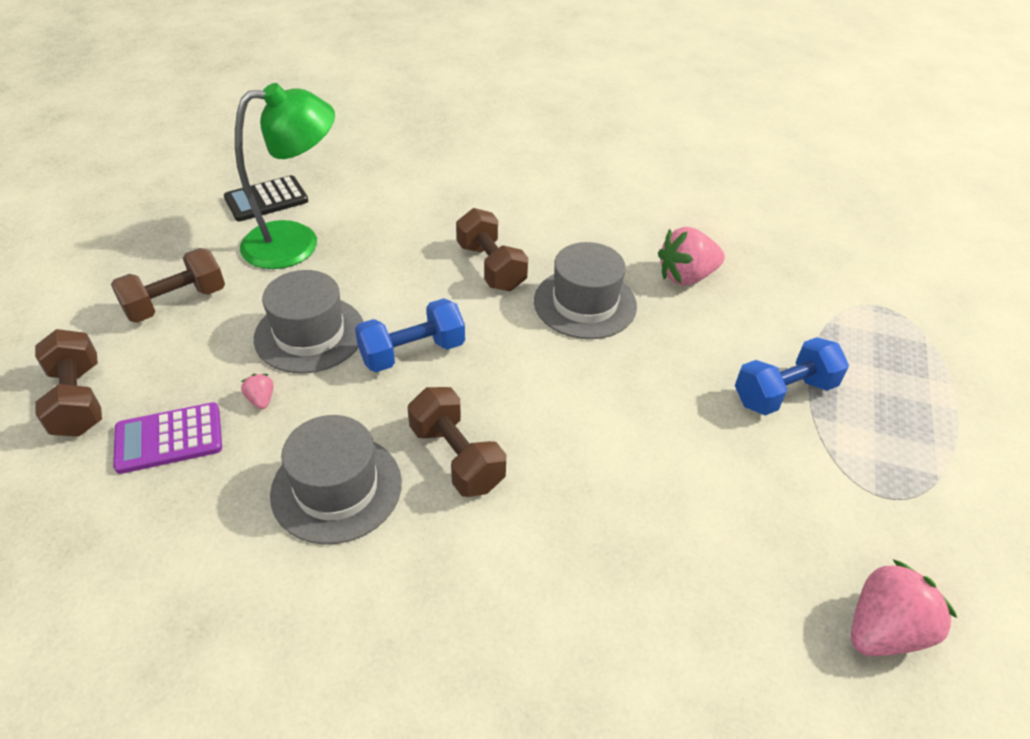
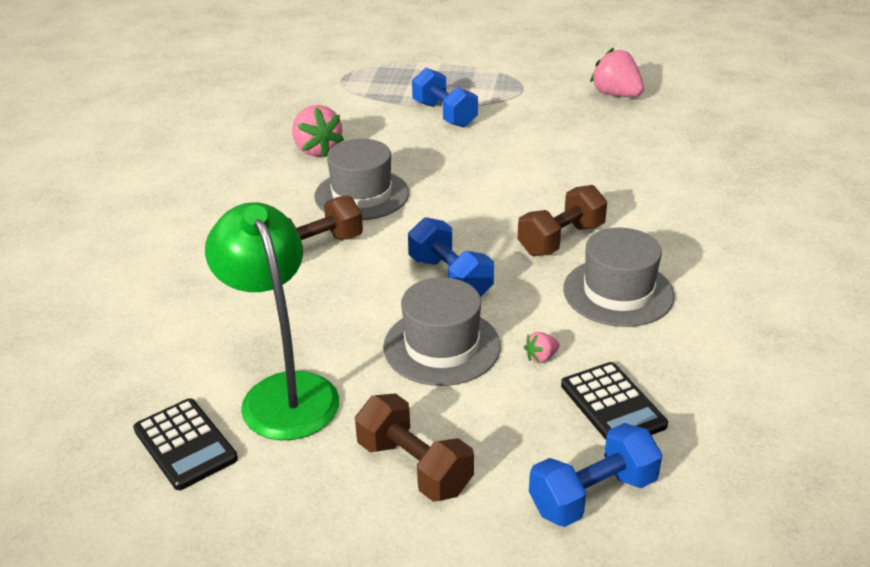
camera: 95 degrees left, 10 degrees down
brown dumbbell [35,329,102,436] -> blue dumbbell [529,423,662,527]
purple calculator [113,402,222,474] -> black calculator [561,362,668,440]

